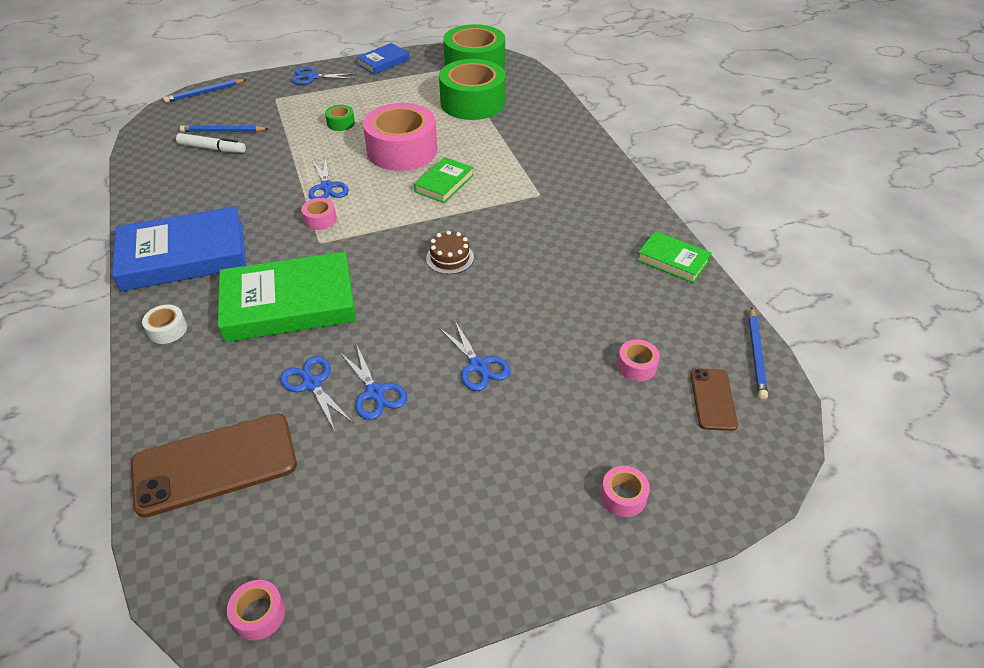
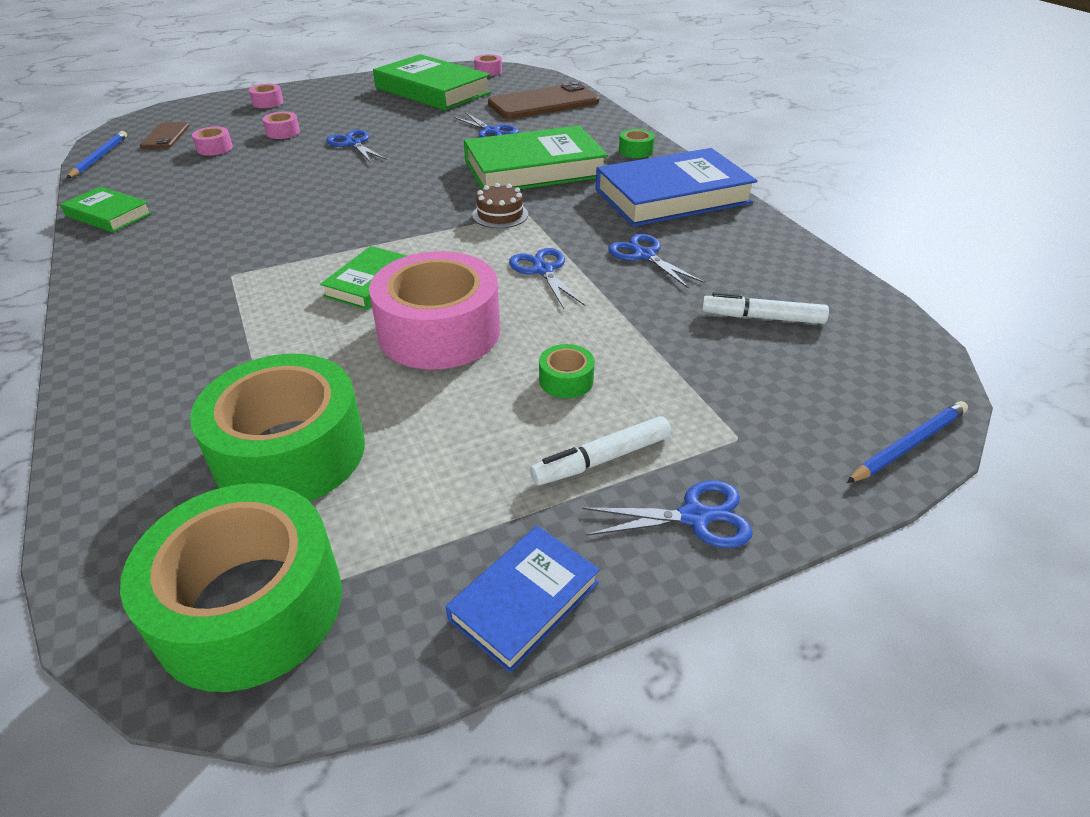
camera: 175 degrees right, 5 degrees down
white tape [142,305,187,344] -> green tape [619,129,655,158]
blue pencil [180,125,268,132] -> none
pink tape [301,198,337,230] -> pink tape moved to [263,112,300,139]
blue scissors [340,346,407,420] -> blue scissors moved to [608,234,705,289]
brown cake [426,231,474,274] -> brown cake moved to [472,183,528,228]
none -> green book [373,54,491,111]
none -> white marker [530,416,671,486]

